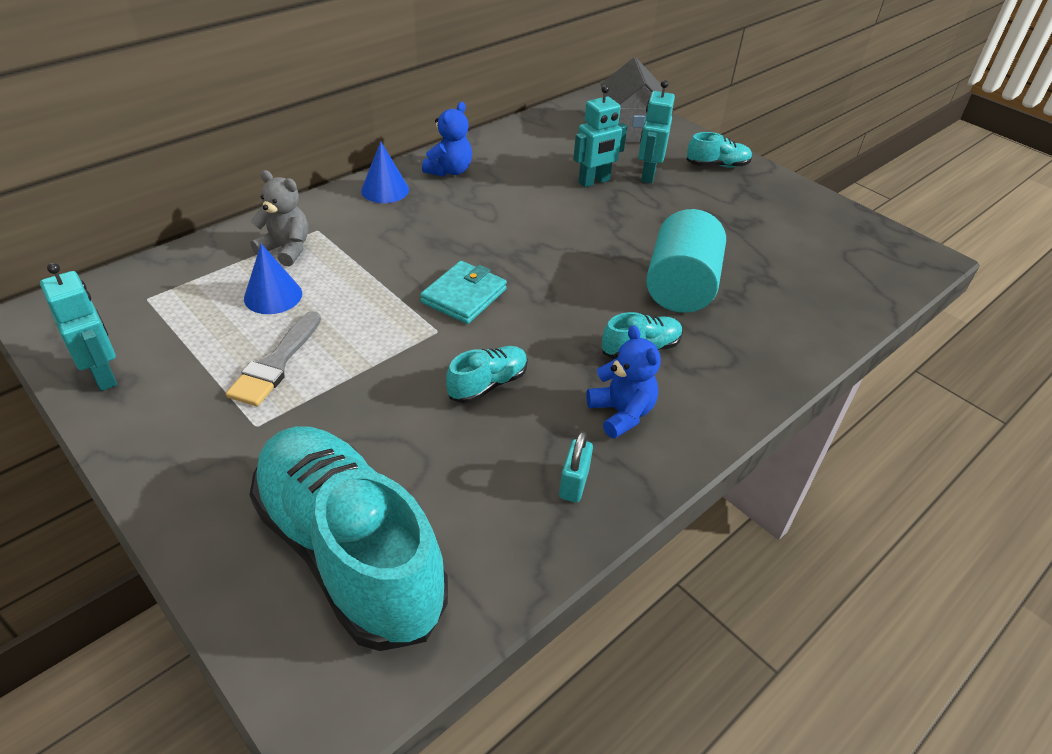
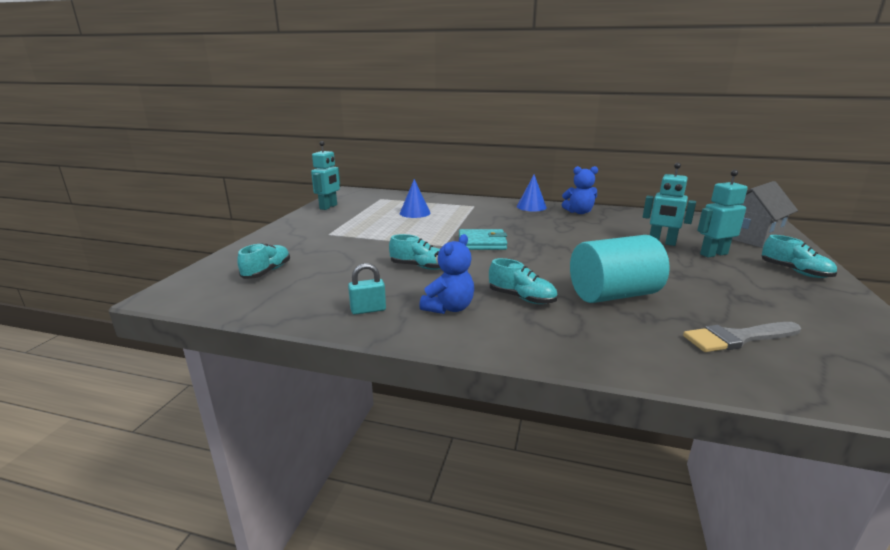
camera: 60 degrees right, 20 degrees down
grey brush [226,311,321,407] -> grey brush moved to [683,322,801,352]
turquoise shoe [250,426,448,651] -> turquoise shoe [237,243,290,279], size x0.42
grey teddy bear [251,170,308,266] -> none

